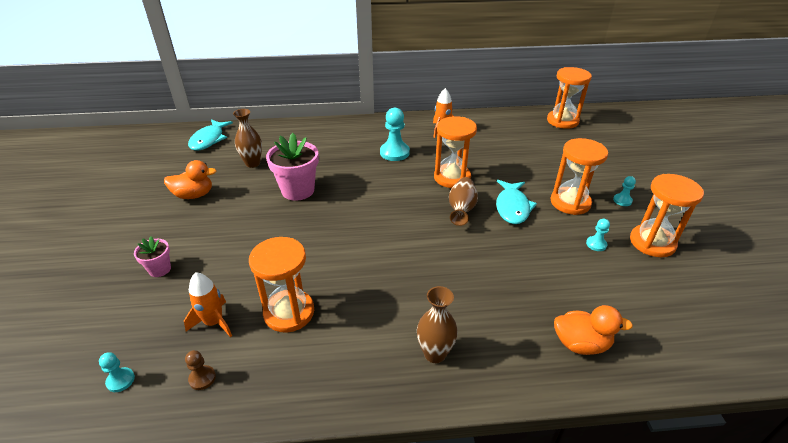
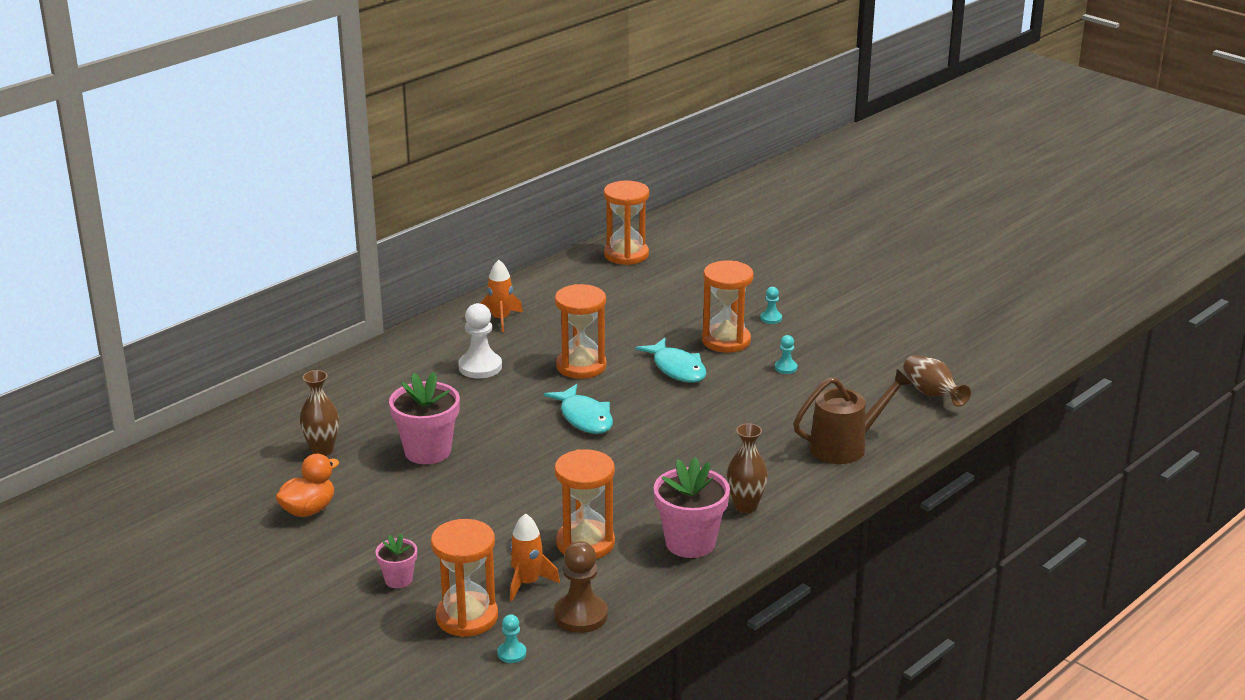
camera: 40 degrees left, 10 degrees down
brown pawn [185,350,216,390] -> brown pawn [554,541,608,633], size x1.92
turquoise fish [188,119,233,151] -> turquoise fish moved to [544,384,613,434]
turquoise pawn [380,108,410,161] -> white pawn [458,303,502,378]
brown vase [449,177,478,226] -> brown vase moved to [903,355,971,407]
orange duck [554,305,633,355] -> brown watering can [793,369,912,464]
orange hourglass [630,174,704,257] -> orange hourglass moved to [431,519,498,637]
none -> pink flower pot [654,457,730,558]

